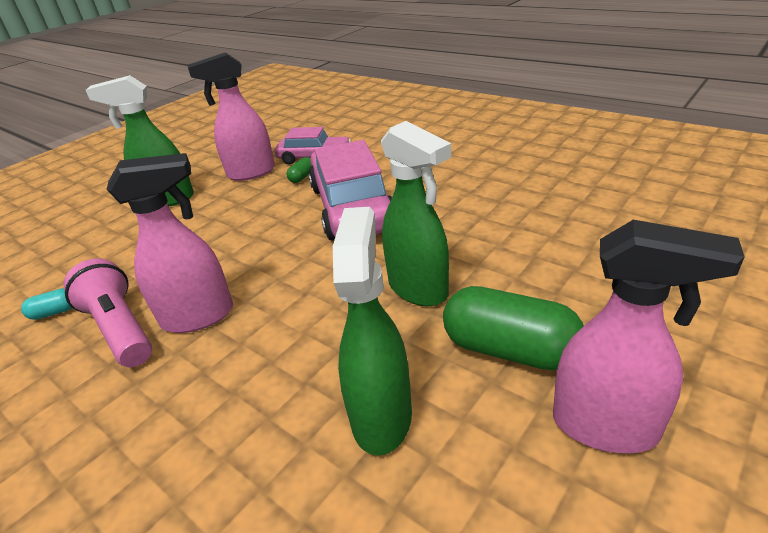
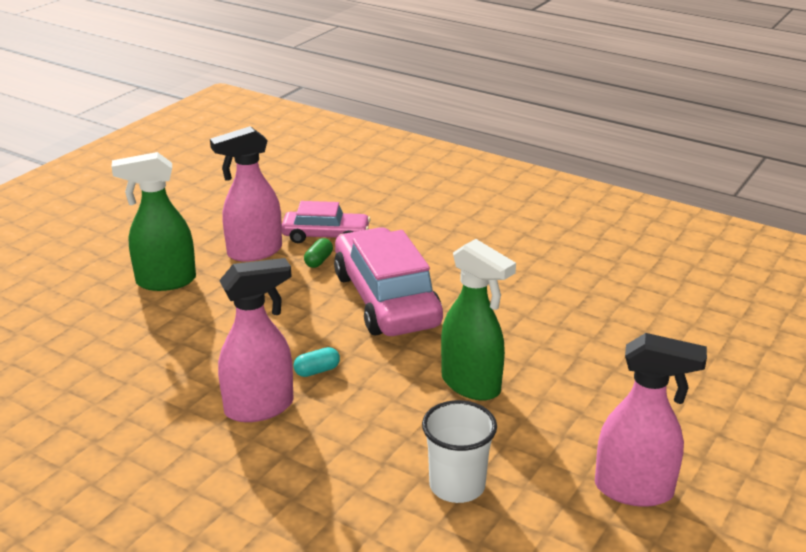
camera: 10 degrees left, 5 degrees down
turquoise capsule [21,288,72,320] -> turquoise capsule moved to [293,347,340,377]
pink flashlight [63,258,152,367] -> none
green spray bottle [333,207,412,456] -> white cup [422,400,497,503]
green capsule [443,286,584,370] -> none

